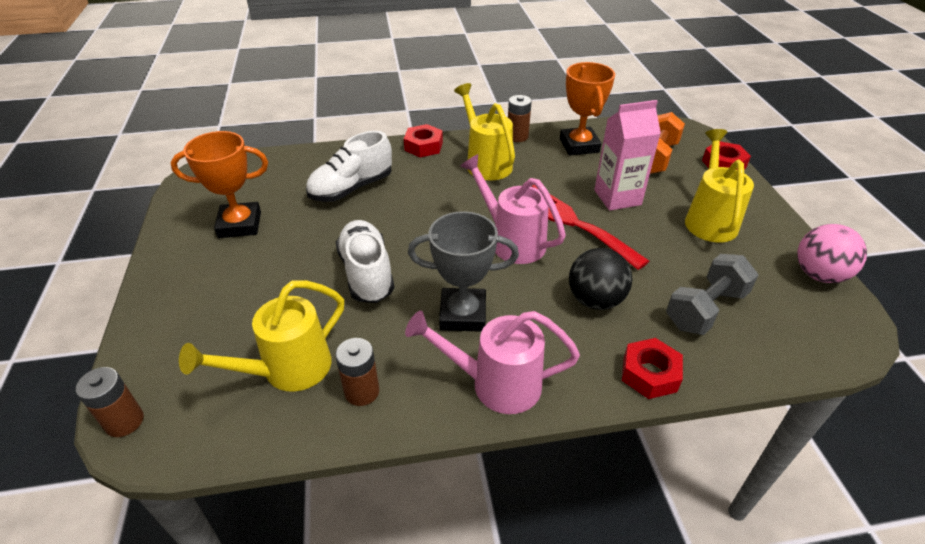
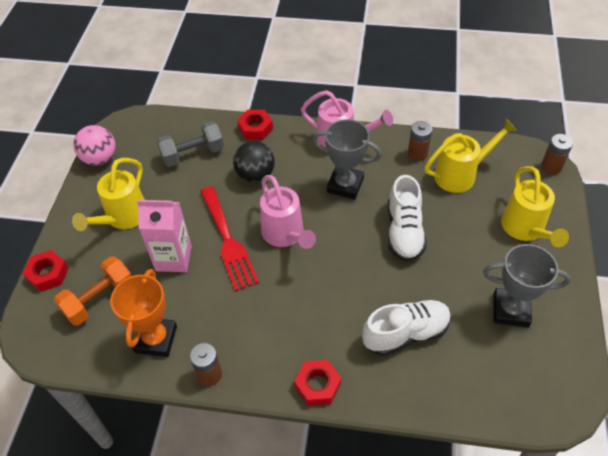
camera: 160 degrees left, 10 degrees up
orange trophy [171,131,268,238] -> grey trophy [483,244,571,328]
yellow watering can [454,83,515,180] -> yellow watering can moved to [501,166,569,247]

